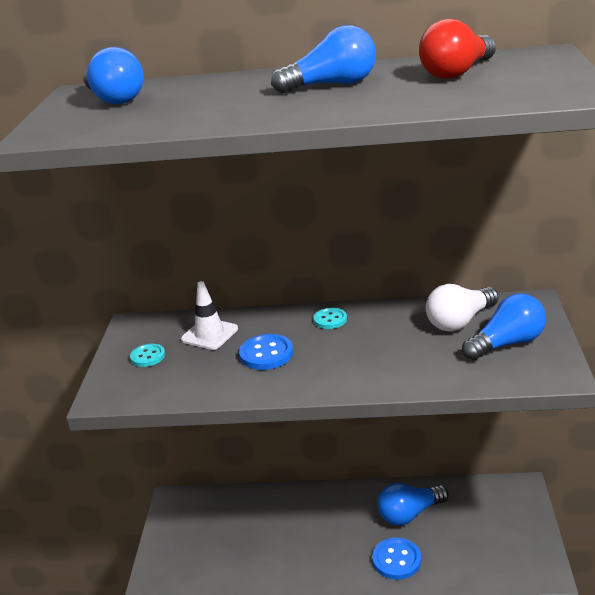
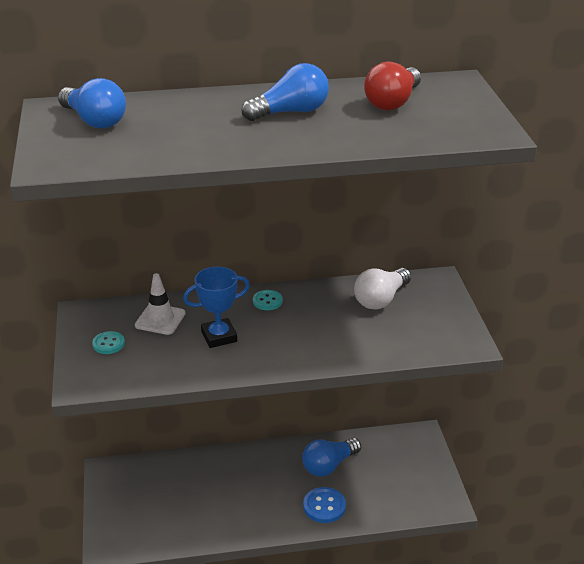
camera: 15 degrees left, 5 degrees up
blue button [239,334,293,370] -> blue trophy [183,267,250,348]
blue light bulb [462,294,546,360] -> none

